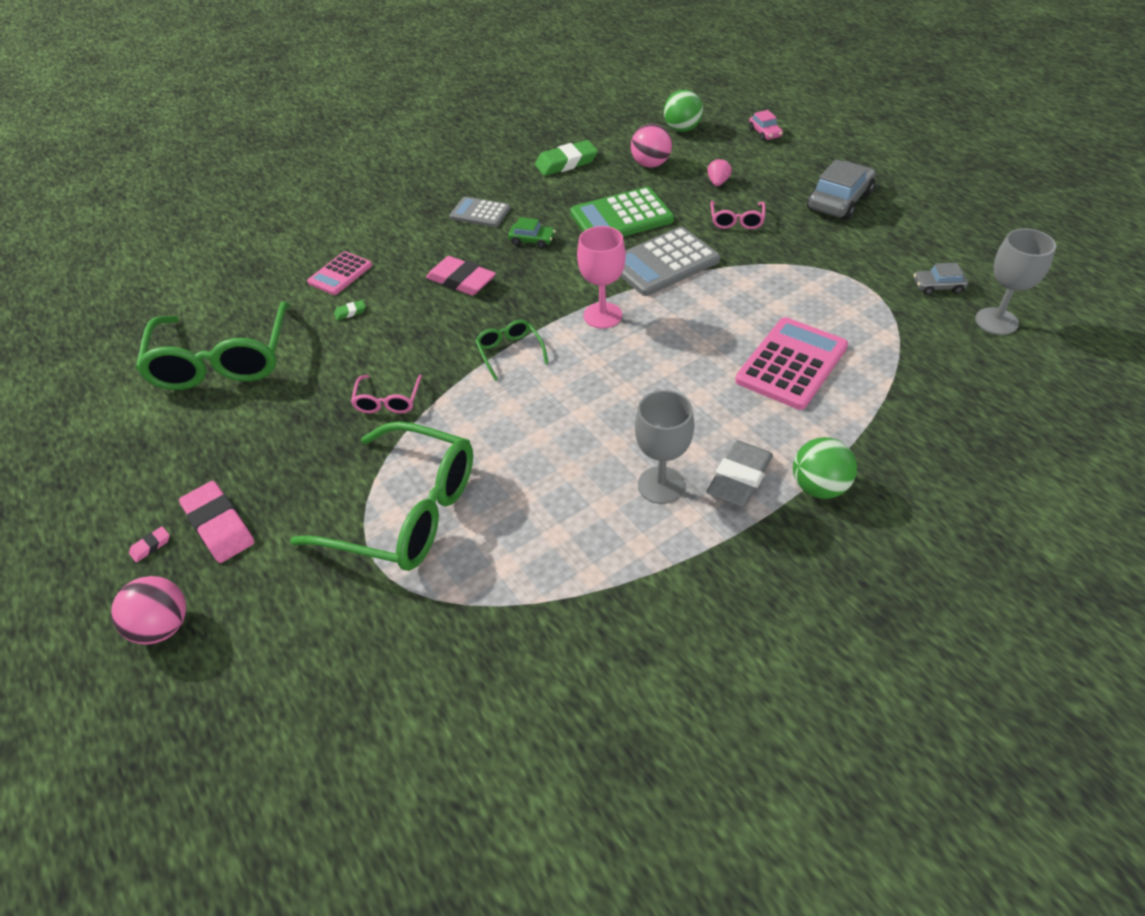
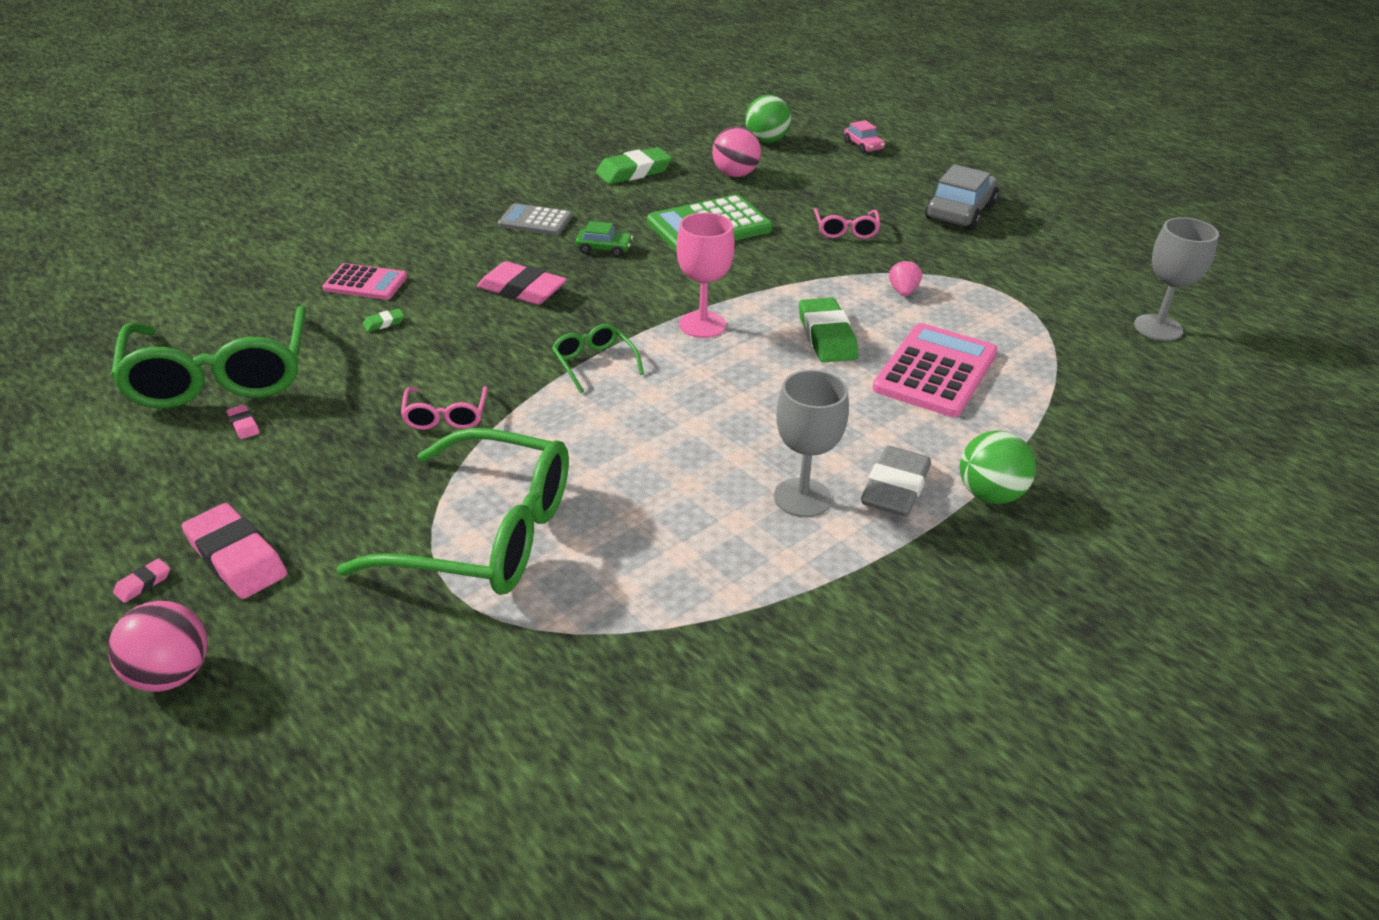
camera: 10 degrees left, 10 degrees down
pink calculator [307,251,372,295] -> pink calculator turned 105 degrees counterclockwise [323,263,407,300]
grey calculator [620,227,720,296] -> none
pink strawberry [707,157,732,186] -> pink strawberry moved to [889,259,922,296]
grey car [914,263,968,295] -> none
none -> pink eraser [226,405,260,439]
none -> green eraser [799,297,858,363]

